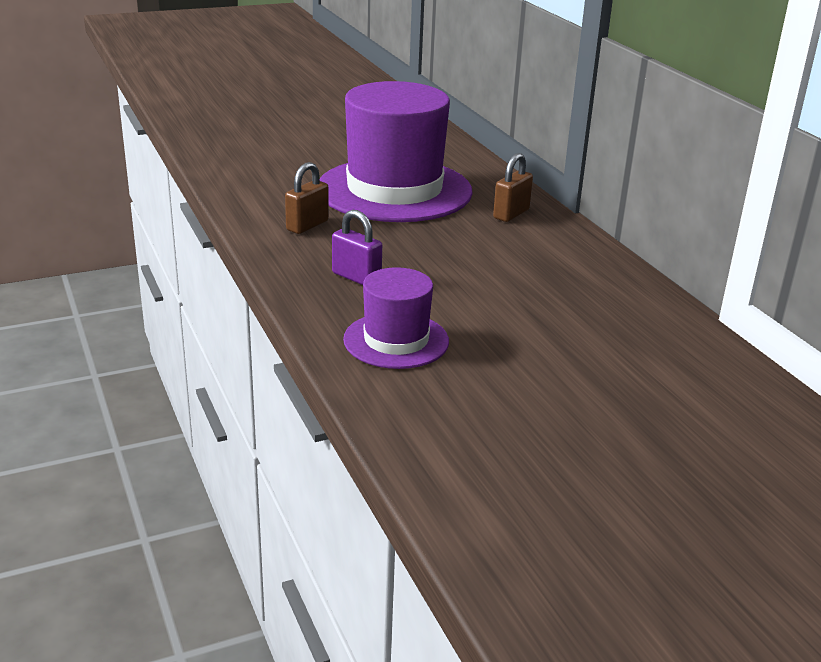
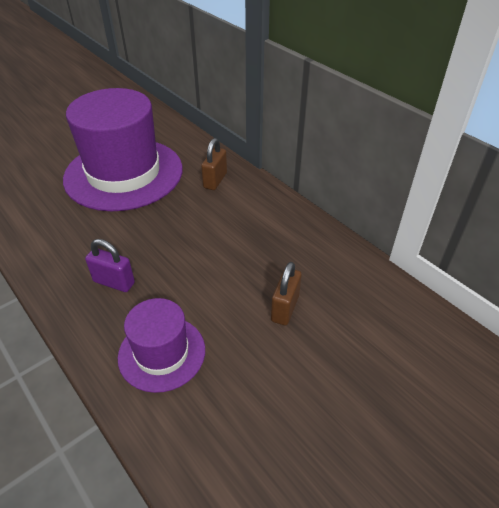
camera: 15 degrees left, 15 degrees up
brown padlock [285,162,329,234] -> brown padlock moved to [271,262,302,325]

